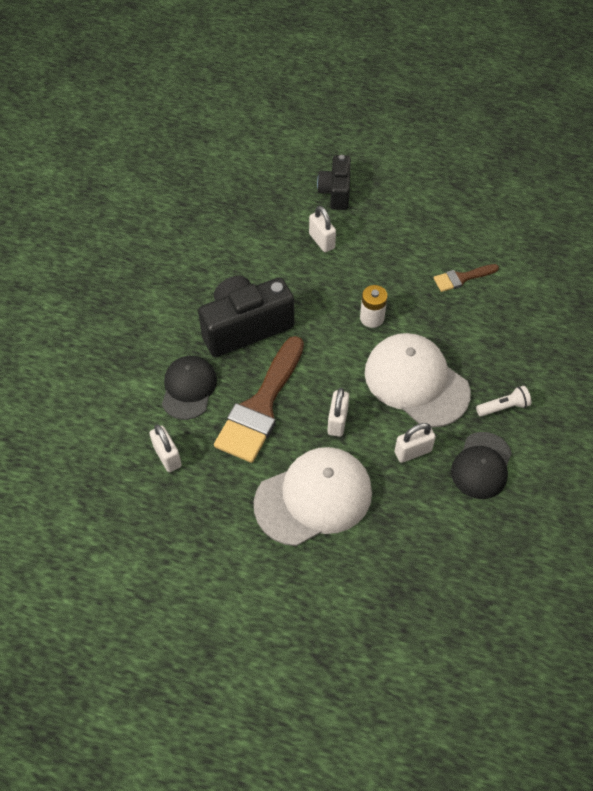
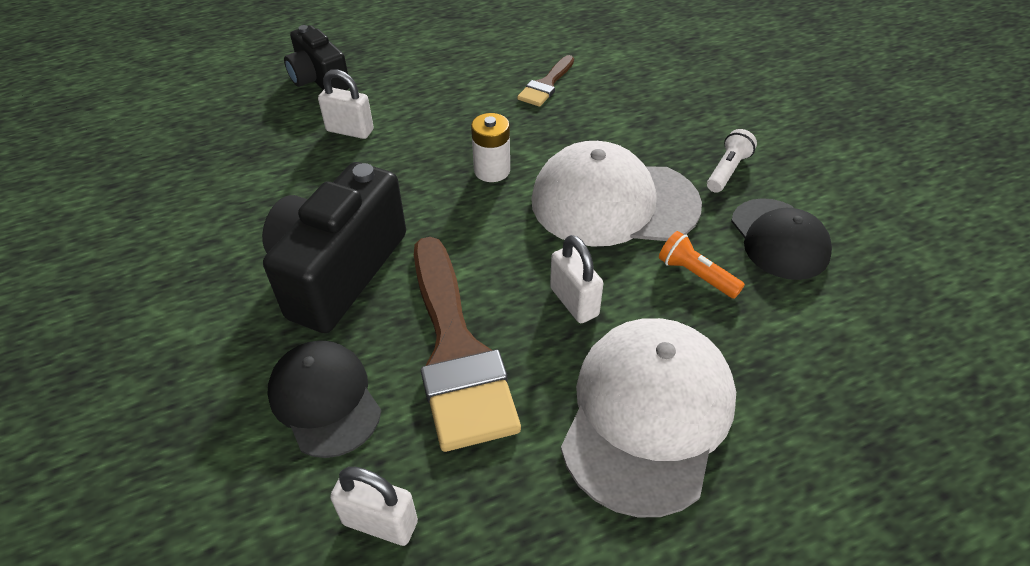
camera: 40 degrees left, 10 degrees down
white padlock [394,423,436,463] -> orange flashlight [659,231,745,299]

